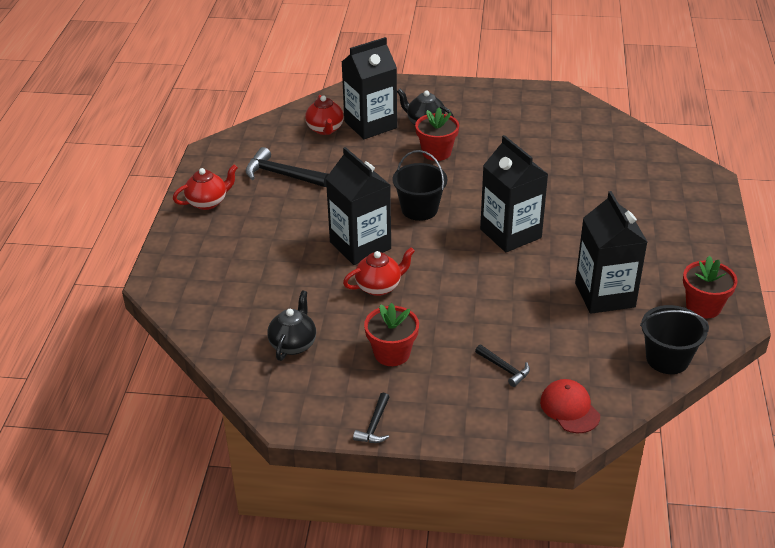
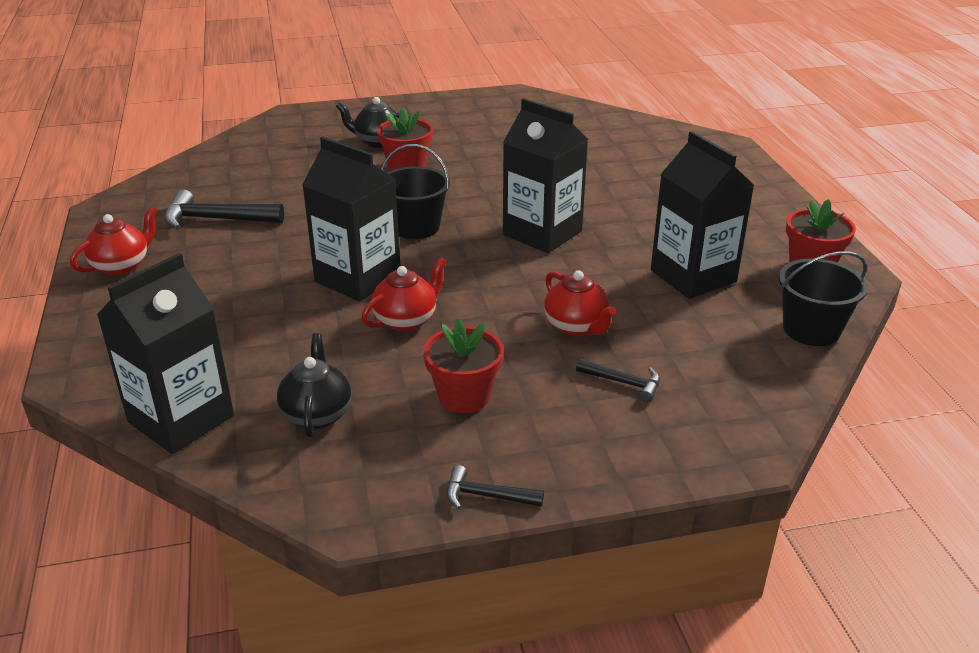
camera: 20 degrees left, 5 degrees down
red teapot [305,95,344,135] -> red teapot moved to [544,270,616,336]
black carton [342,37,397,139] -> black carton moved to [97,253,234,454]
black hammer [353,393,390,443] -> black hammer turned 105 degrees clockwise [447,465,544,509]
red cap [540,379,600,433] -> none

